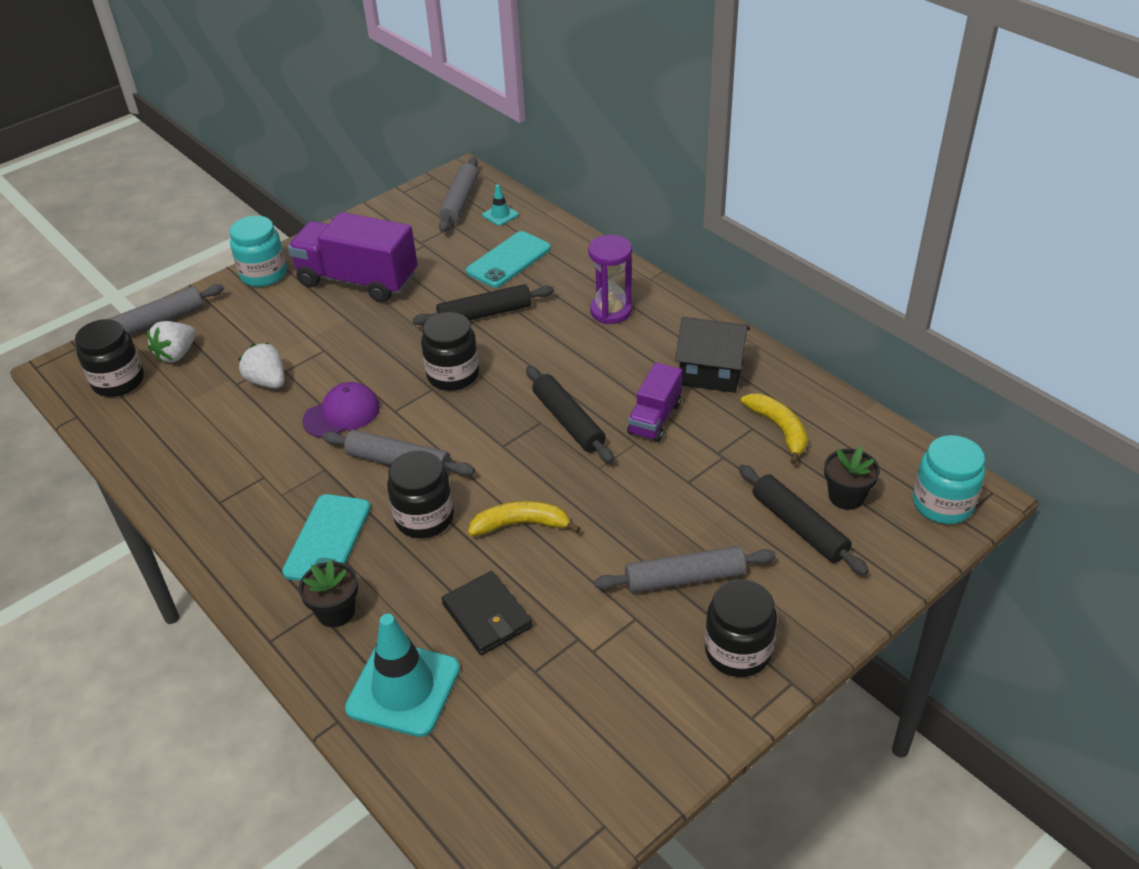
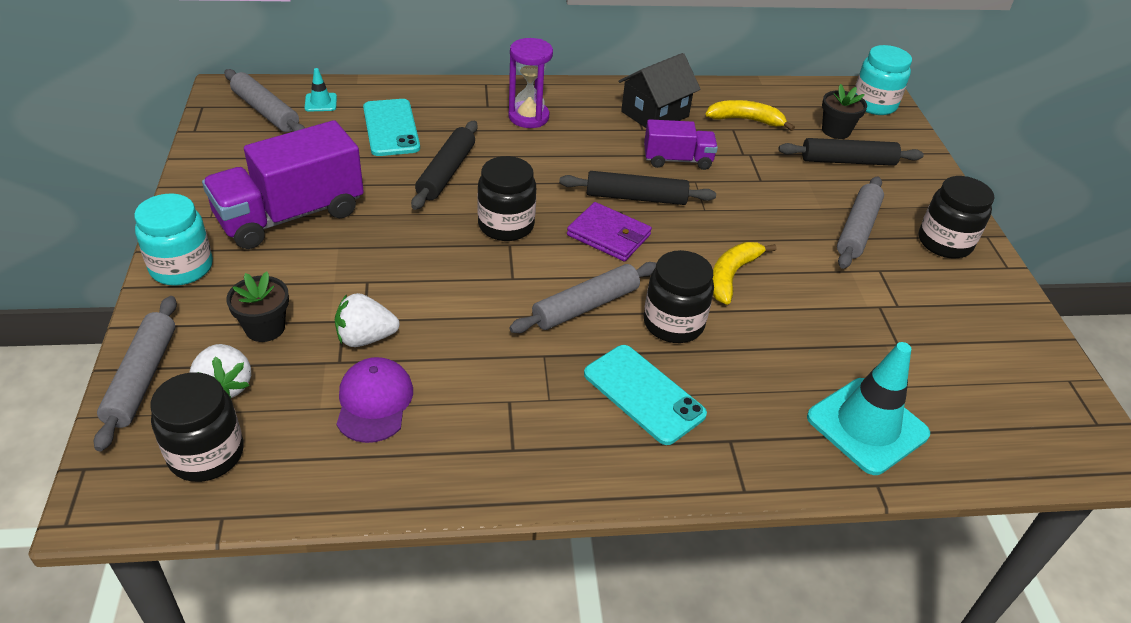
camera: 60 degrees left, 0 degrees up
black flower pot [299,560,358,627] -> black flower pot moved to [226,272,289,342]
purple cap [302,382,380,438] -> purple cap moved to [336,357,413,443]
black wallet [441,571,532,655] -> none
purple truck [627,362,683,442] -> purple truck turned 60 degrees counterclockwise [644,119,718,170]
none -> purple wallet [567,202,652,261]

